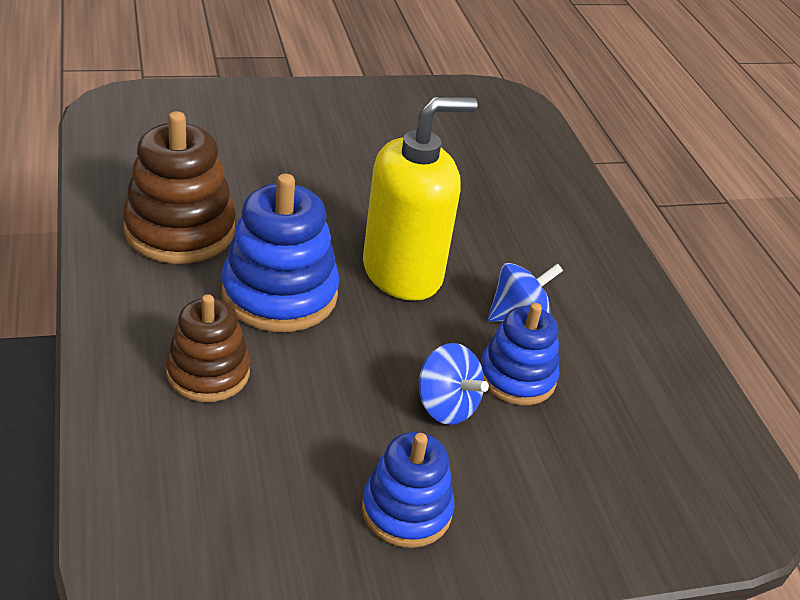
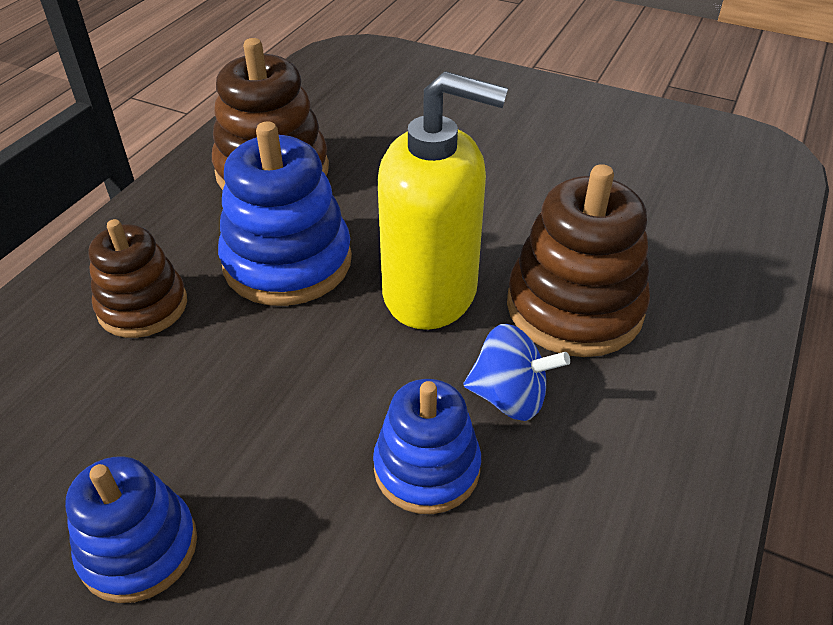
camera: 45 degrees right, 5 degrees up
blue spinning top [419,343,489,425] -> none
none -> brown stacking toy [507,164,650,357]

